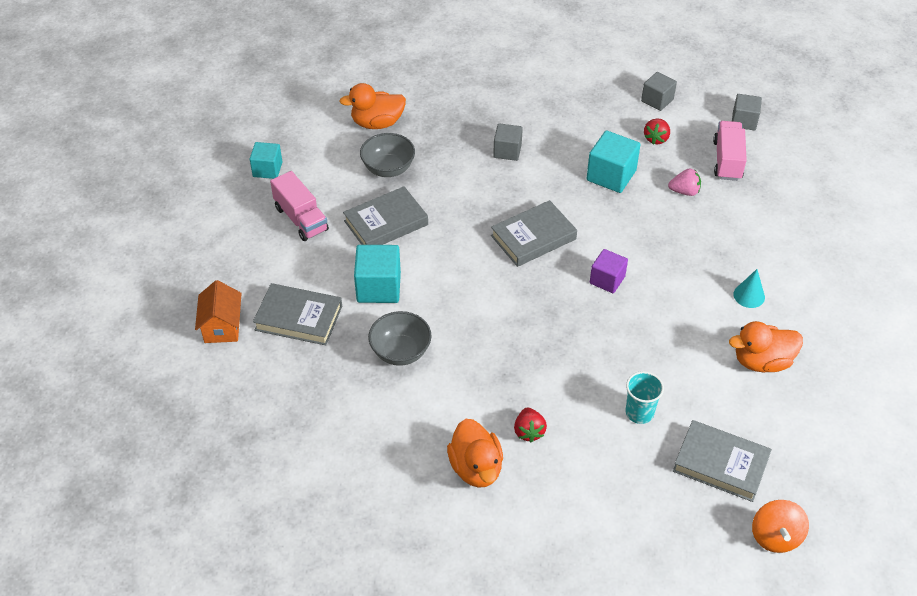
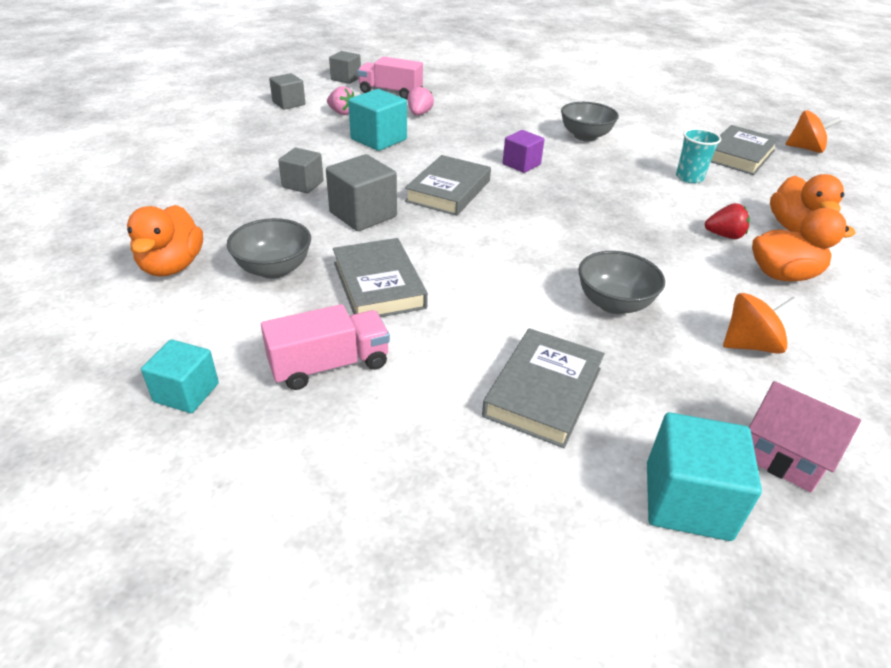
camera: 80 degrees left, 10 degrees down
orange house [195,280,241,343] -> none
turquoise cube [354,245,401,303] -> turquoise cube moved to [647,412,762,541]
grey book [491,200,577,267] -> grey book turned 45 degrees clockwise [405,155,491,216]
red strawberry [644,118,670,145] -> pink strawberry [327,86,355,115]
orange duck [729,321,803,372] -> orange duck moved to [770,174,844,232]
turquoise cone [733,269,765,308] -> none
none -> grey cube [326,154,397,231]
none -> grey bowl [561,102,619,141]
none -> orange spinning top [723,293,799,354]
none -> pink house [749,381,861,492]

